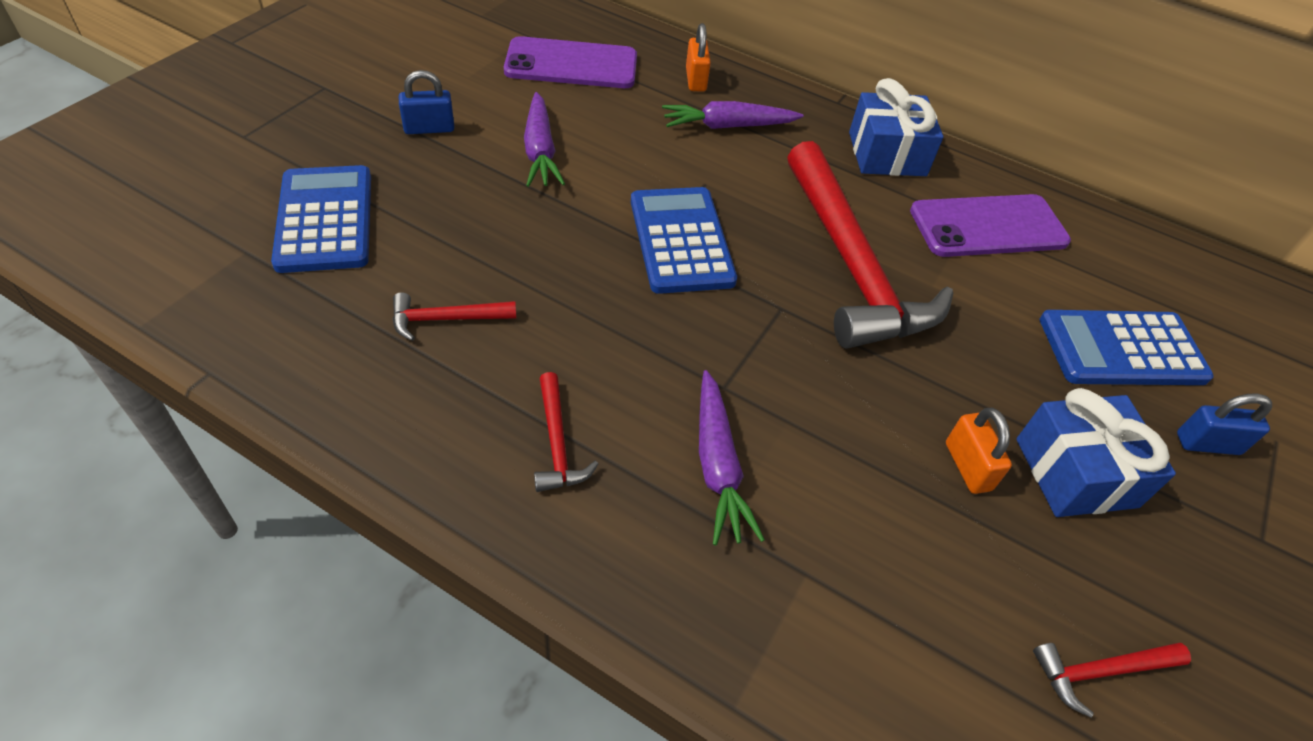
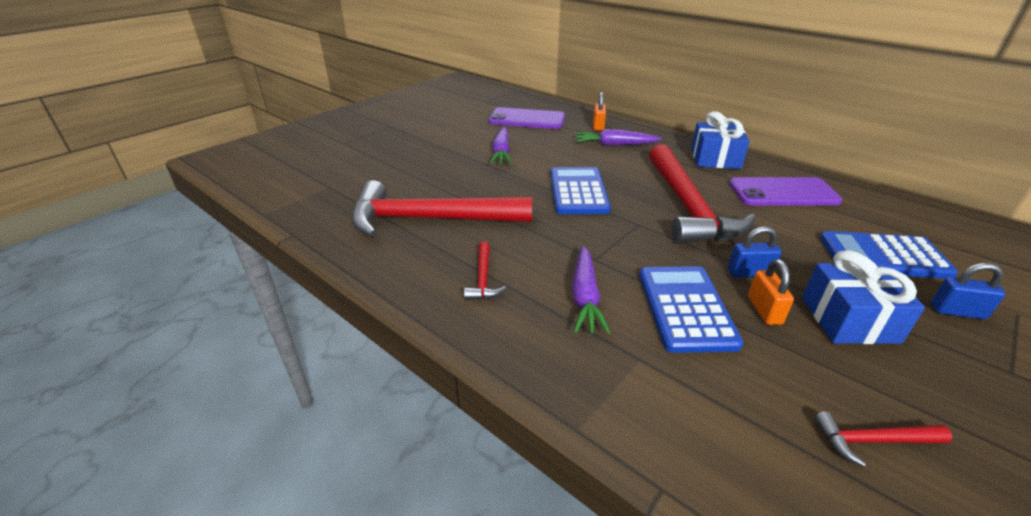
camera: 15 degrees right, 15 degrees down
blue calculator [271,165,371,273] -> blue calculator moved to [639,266,744,353]
red hammer [392,292,516,341] -> red hammer [352,180,532,237], size x2.45
blue padlock [399,70,454,134] -> blue padlock moved to [728,226,782,277]

